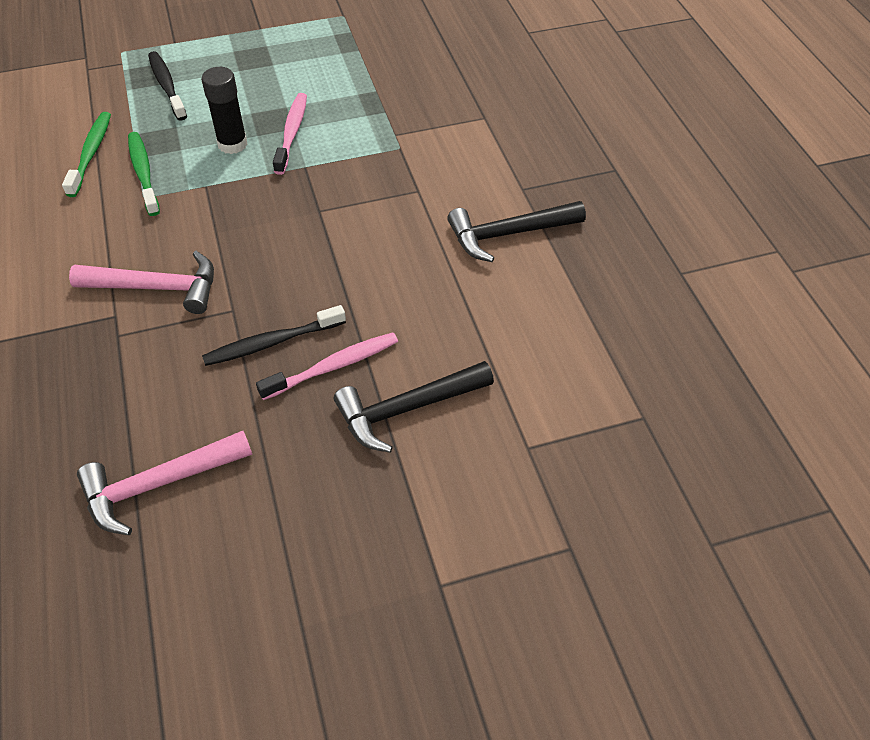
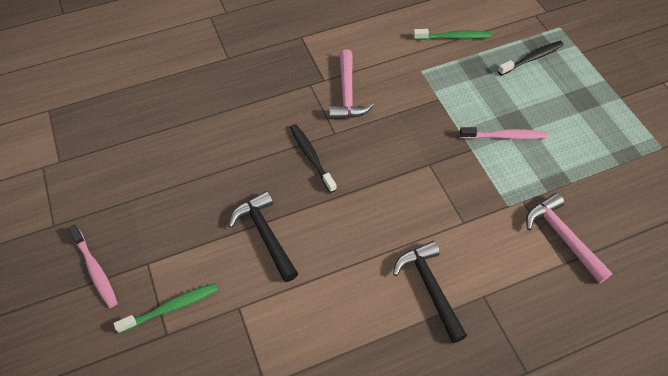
camera: 85 degrees right, 5 degrees up
pink hammer [77,431,252,535] -> pink hammer moved to [526,193,613,284]
green toothbrush [128,132,160,216] -> green toothbrush moved to [113,283,218,334]
black glue stick [201,67,248,154] -> none
pink toothbrush [256,332,398,400] -> pink toothbrush moved to [68,225,118,308]

